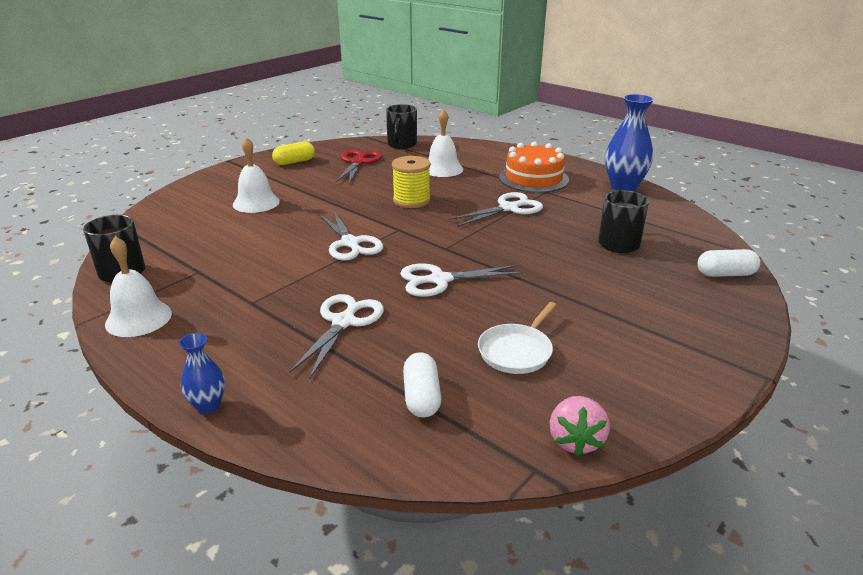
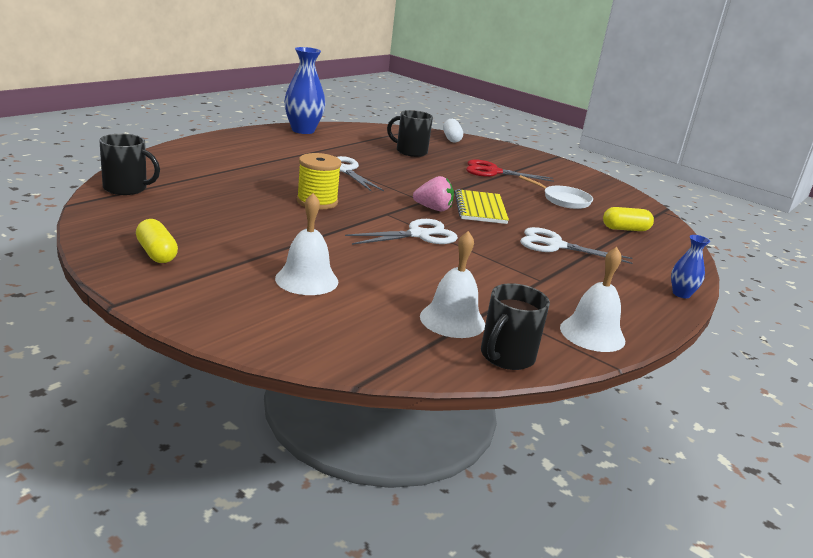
camera: 95 degrees left, 5 degrees down
red scissors [336,150,382,184] -> red scissors moved to [466,159,554,182]
white scissors [400,263,523,297] -> yellow notebook [455,189,509,224]
white capsule [403,352,441,418] -> yellow capsule [603,207,654,231]
white bell [428,109,463,177] -> white bell moved to [420,231,485,338]
orange cake [499,141,569,193] -> none
pink strawberry [550,396,610,456] -> pink strawberry moved to [413,176,454,211]

